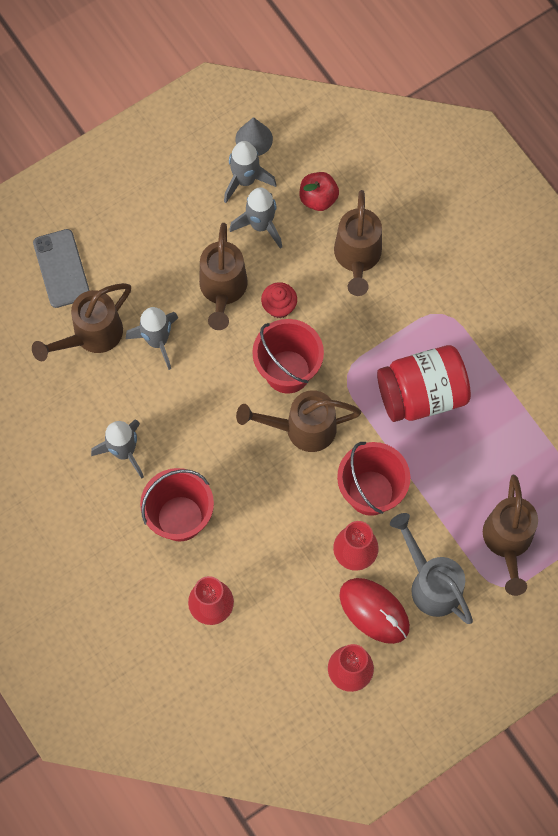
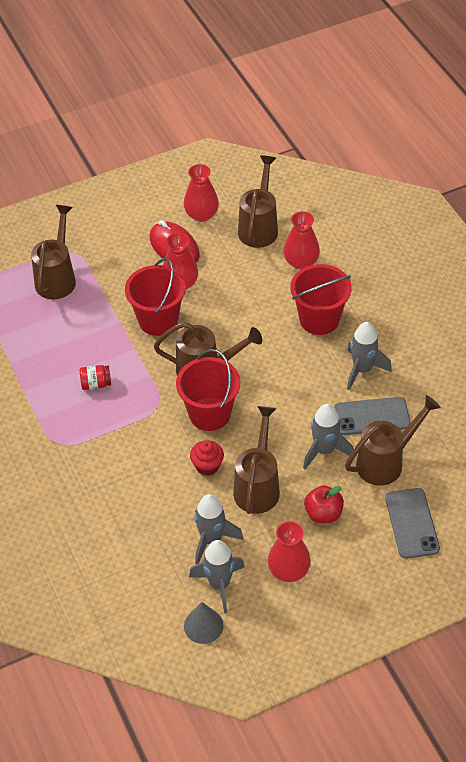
camera: 170 degrees left, 20 degrees down
red apple [300,172,339,211] -> red apple moved to [304,485,344,523]
brown watering can [334,190,382,296] -> brown watering can moved to [238,155,278,248]
red jar [377,345,471,422] -> red jar [80,365,111,390], size x0.41
grey watering can [390,513,473,624] -> none
none -> red vase [268,521,311,582]
none -> grey phone [334,397,410,435]

